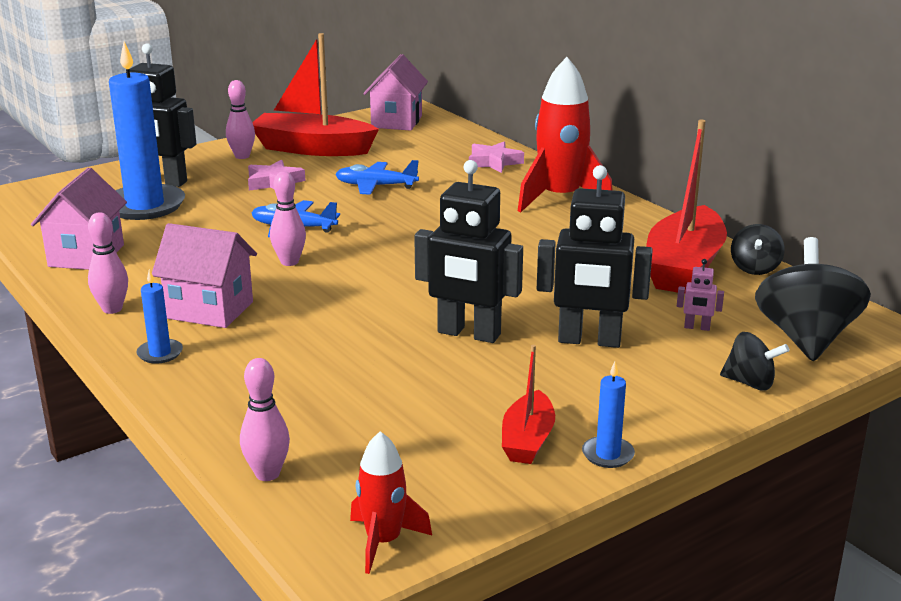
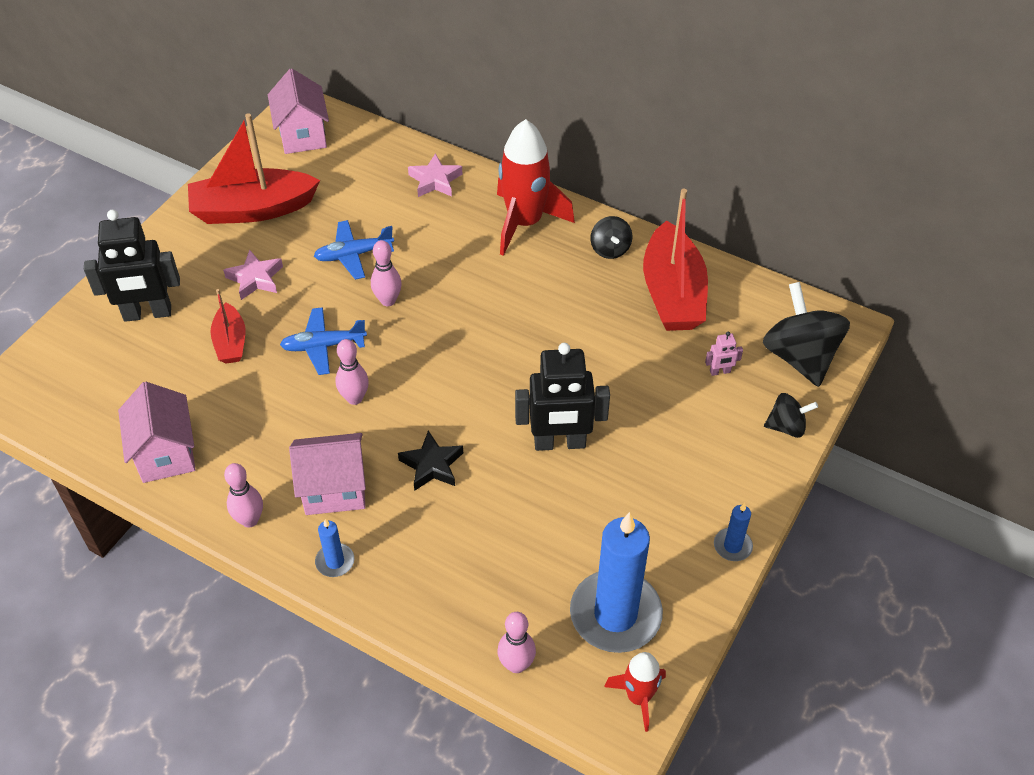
camera: 25 degrees left, 25 degrees up
blue candle [109,41,185,220] -> blue candle moved to [570,512,663,653]
pink bowling pin [226,80,255,159] -> pink bowling pin moved to [371,240,402,306]
red boat [502,345,555,464] -> red boat moved to [210,289,245,364]
black robot [537,165,653,348] -> none
black spinning top [731,224,785,275] -> black spinning top moved to [590,216,632,259]
none -> black star [398,431,463,491]

